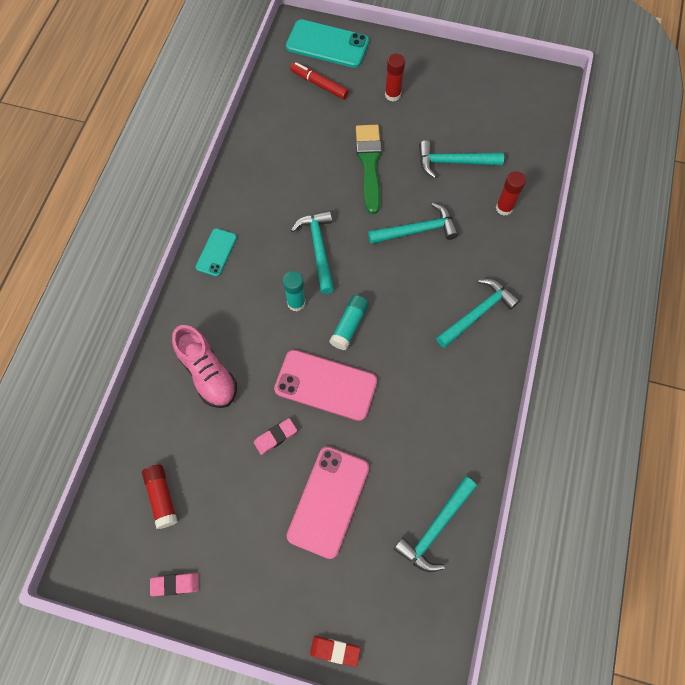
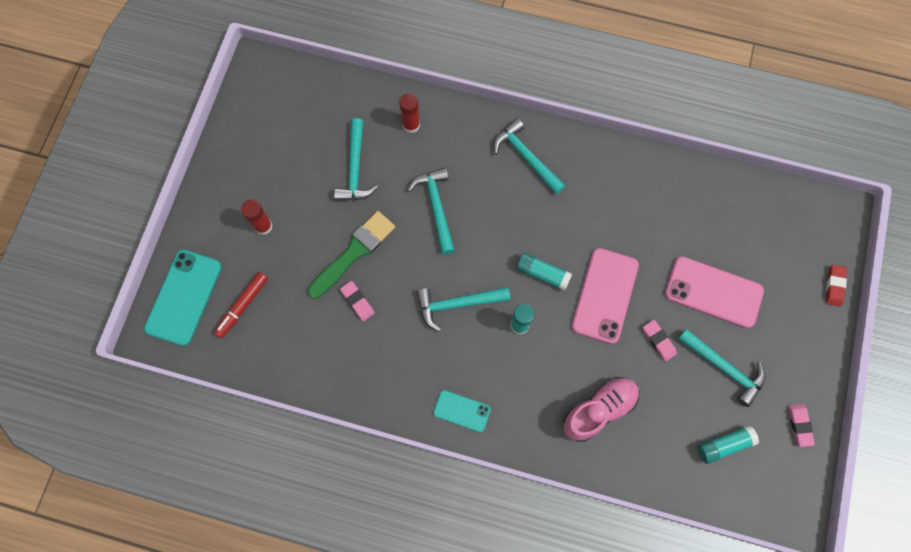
camera: 90 degrees left, 5 degrees up
red glue stick [142,465,178,529] -> turquoise glue stick [697,426,759,464]
green brush [356,125,382,214] -> green brush turned 135 degrees clockwise [307,211,395,299]
turquoise hammer [394,477,477,572] -> turquoise hammer moved to [678,329,765,407]
none -> pink eraser [340,281,375,321]

